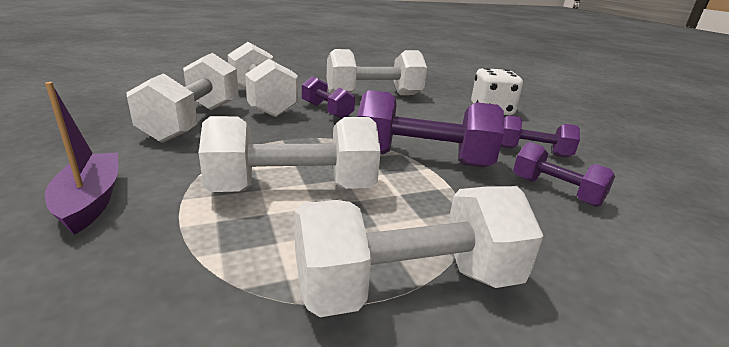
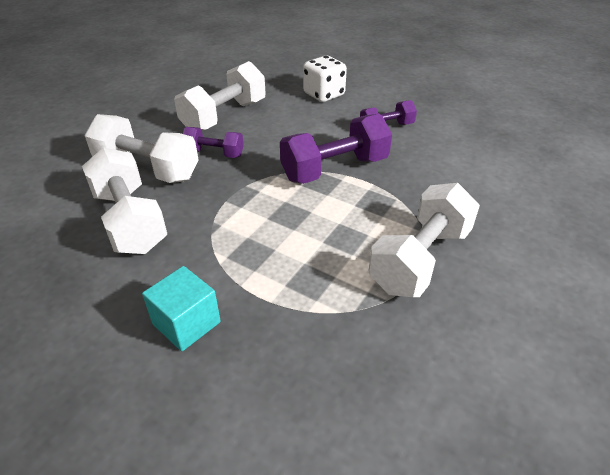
camera: 35 degrees left, 15 degrees up
purple boat [45,82,118,235] -> turquoise cube [142,266,221,351]
white dumbbell [199,116,381,192] -> none
purple dumbbell [513,142,615,207] -> none

